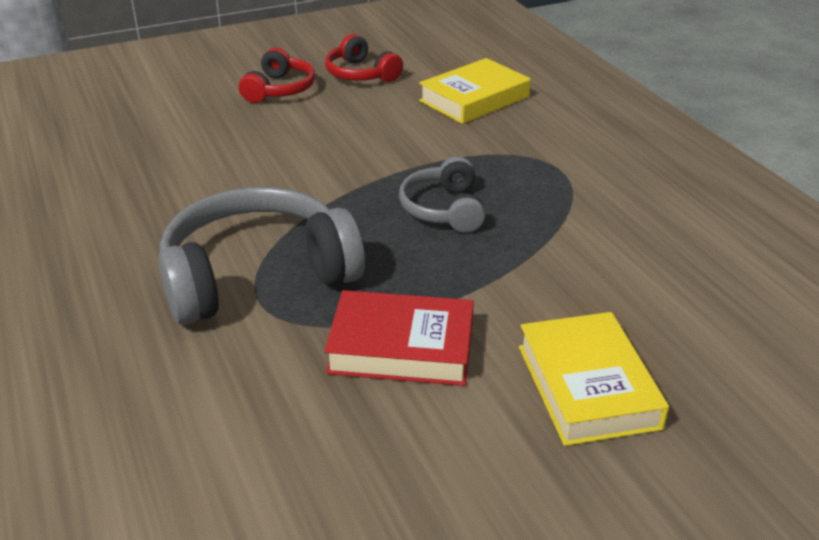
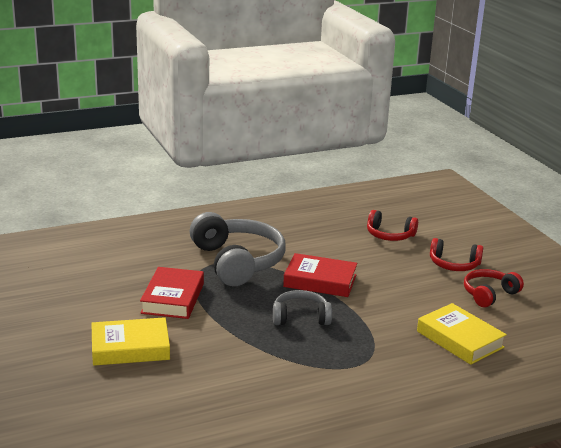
camera: 90 degrees right, 10 degrees down
none -> red book [283,253,357,297]
none -> red headphones [367,210,418,241]

